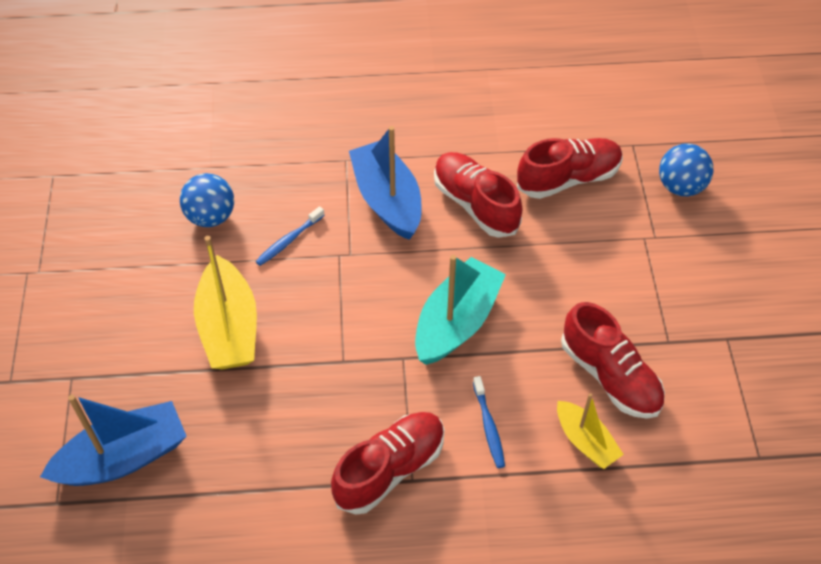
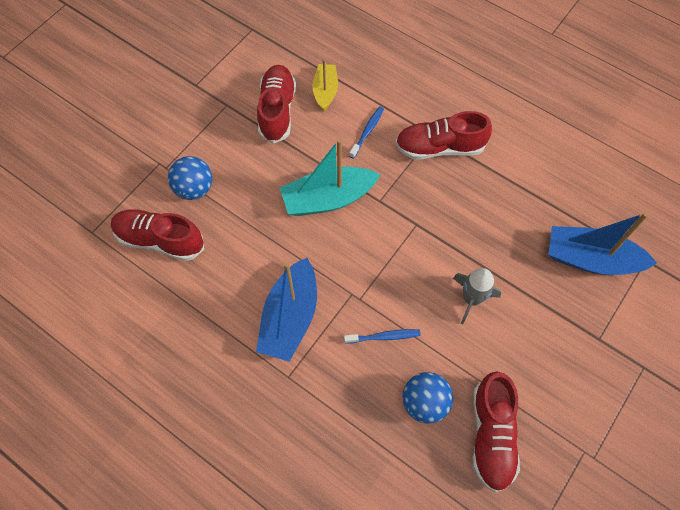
camera: 140 degrees left, 10 degrees up
yellow boat [194,236,257,370] -> grey rocket [453,268,501,324]
red shoe [434,152,523,238] -> red shoe moved to [473,372,520,492]
blue ball [659,144,713,196] -> blue ball moved to [168,156,212,200]

